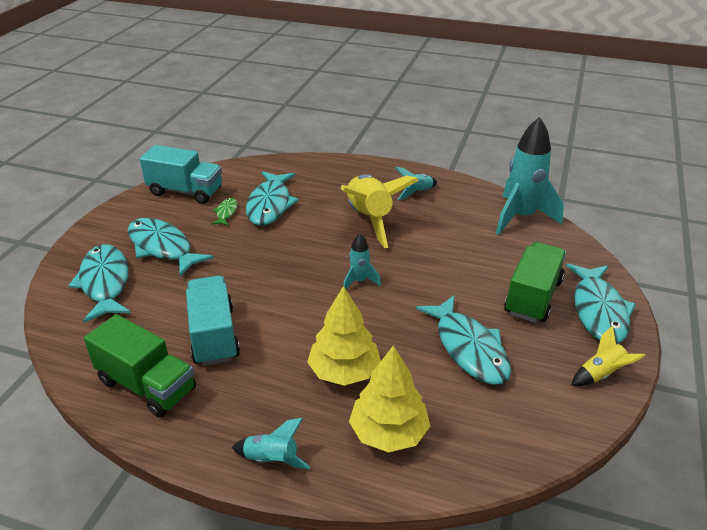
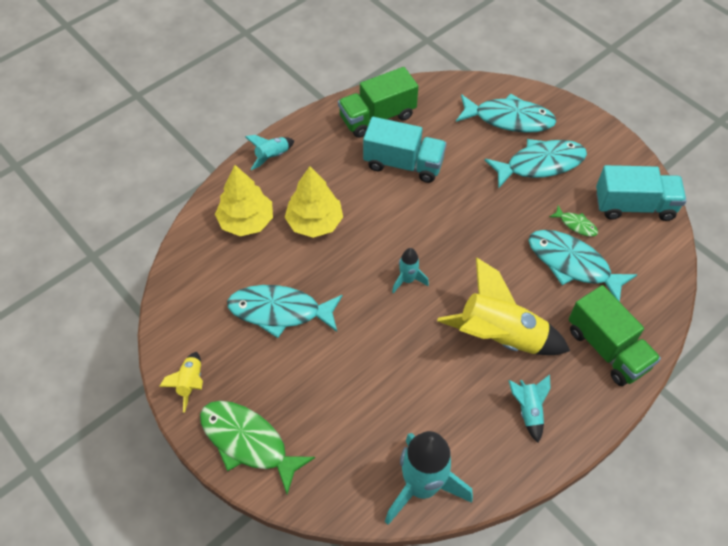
camera: 120 degrees right, 20 degrees up
turquoise truck [140,145,222,204] -> turquoise truck turned 135 degrees counterclockwise [596,165,687,221]
green truck [504,242,566,323] -> green truck moved to [569,285,661,386]
turquoise fish [566,264,636,344] -> green fish [200,401,315,495]

